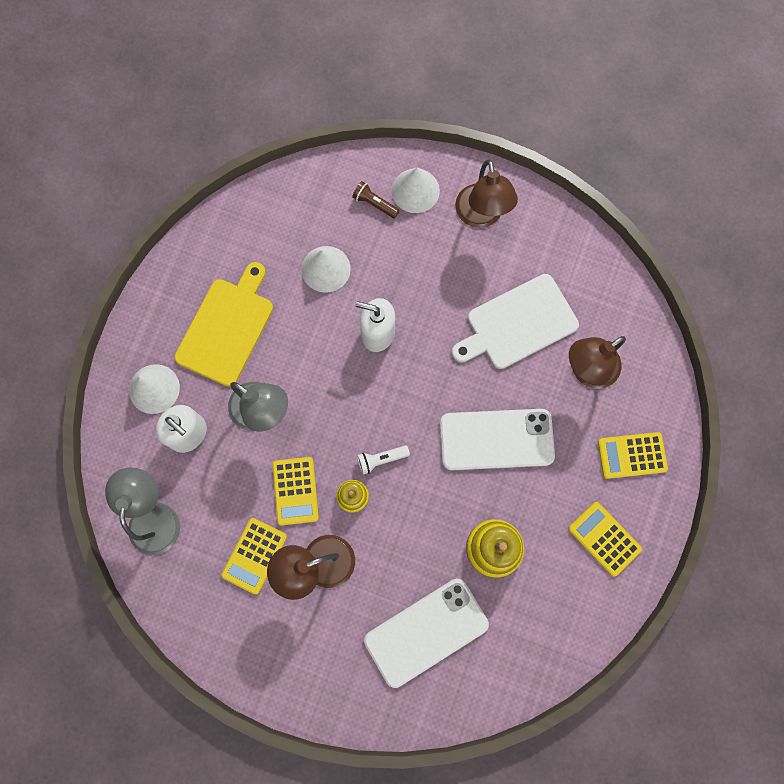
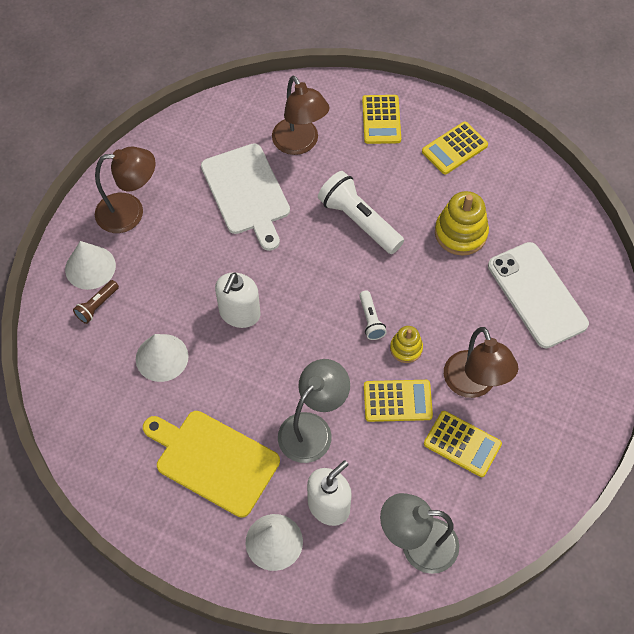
camera: 85 degrees left, 15 degrees down
white phone [440,409,555,470] -> white flashlight [318,171,404,254]

